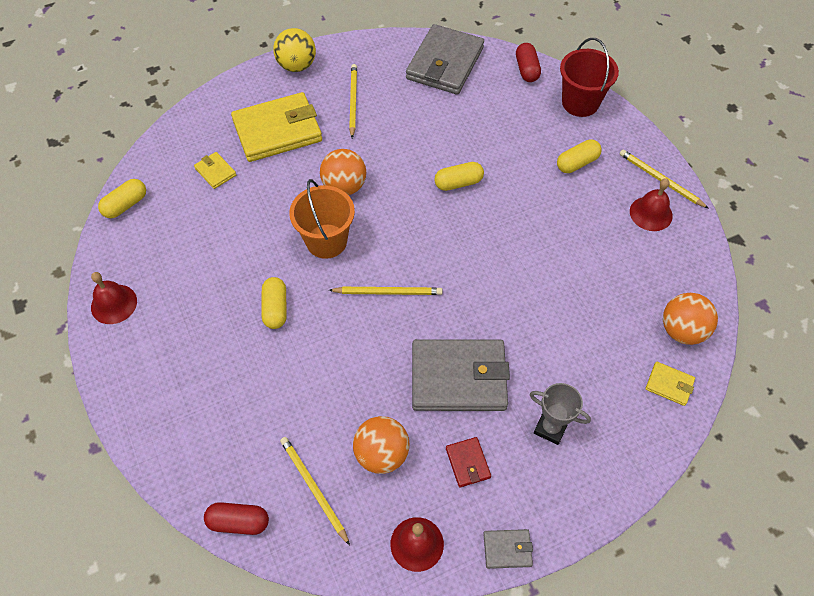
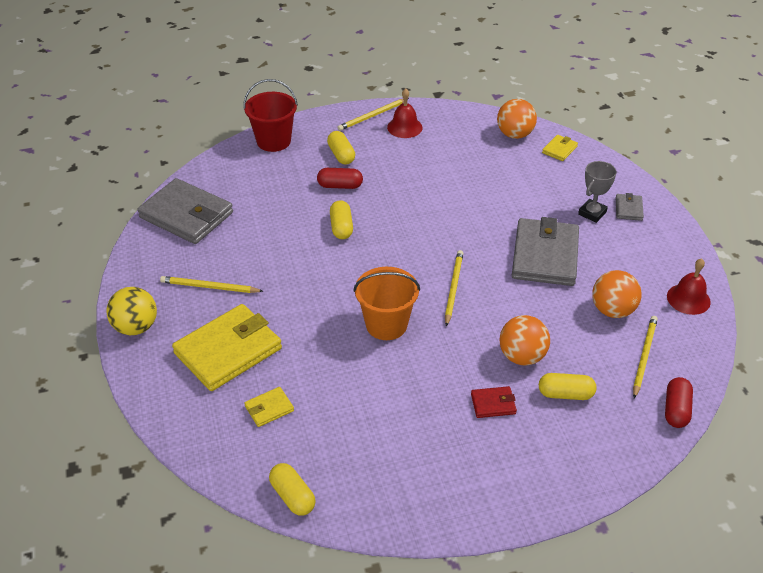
camera: 80 degrees left, 15 degrees down
red bell [91,272,137,324] -> none
yellow wallet [231,92,322,162] -> yellow wallet turned 60 degrees clockwise [172,304,282,391]
yellow capsule [262,277,287,329] -> yellow capsule moved to [539,373,596,400]
yellow pencil [280,437,350,545] -> yellow pencil turned 135 degrees clockwise [633,316,658,398]
orange ball [320,149,366,195] -> orange ball moved to [499,315,550,365]
red wallet [446,437,491,487] -> red wallet moved to [471,386,517,418]
grey wallet [483,529,533,569] -> grey wallet moved to [615,193,644,221]
red capsule [516,43,541,82] -> red capsule moved to [317,168,363,189]

